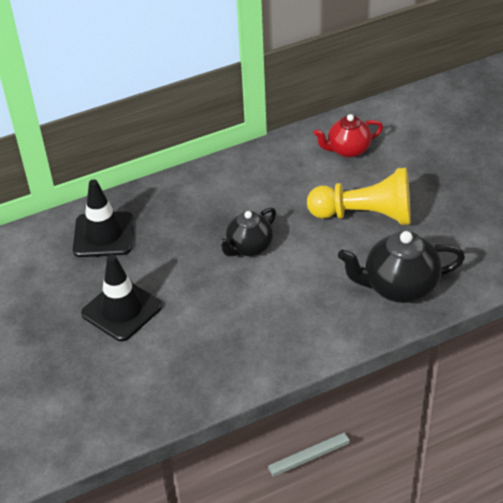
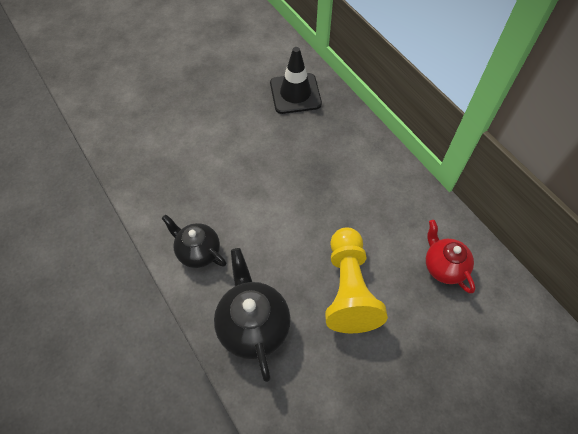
camera: 80 degrees right, 15 degrees up
black traffic cone [81,254,162,341] -> none
black teapot [218,207,276,256] -> black teapot moved to [162,214,226,268]

